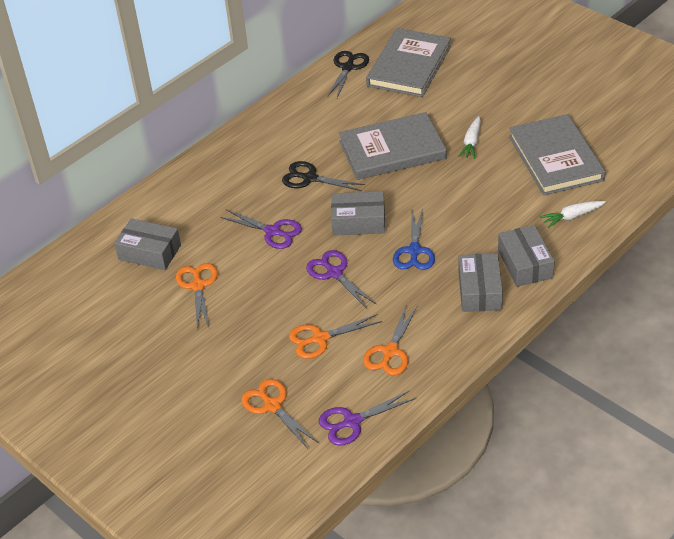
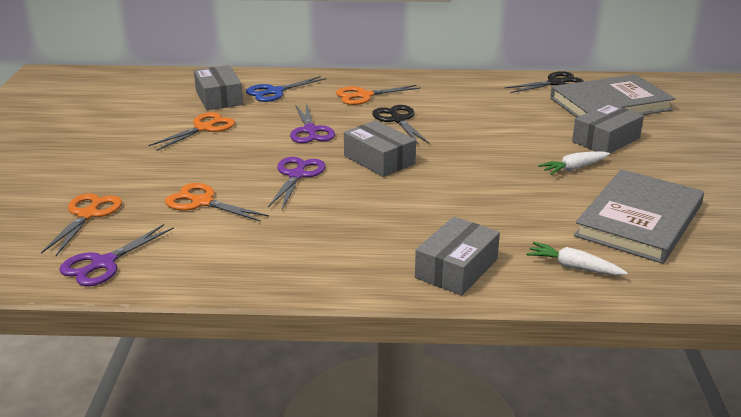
camera: 45 degrees right, 15 degrees down
purple scissors [319,390,416,446] -> purple scissors turned 75 degrees counterclockwise [59,224,174,286]
grey book [339,112,447,180] -> none
orange scissors [363,304,418,375] -> orange scissors moved to [336,85,421,105]
blue scissors [393,209,435,270] -> blue scissors moved to [246,76,326,102]
grey box [458,253,503,312] -> grey box moved to [572,103,644,153]

